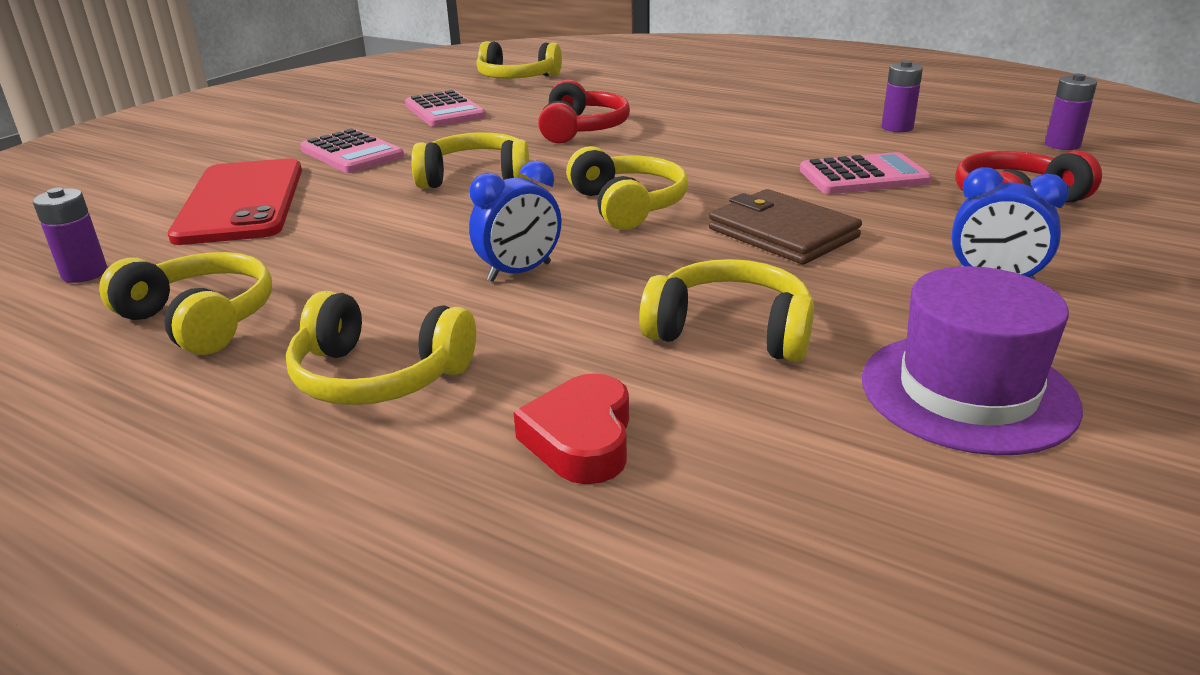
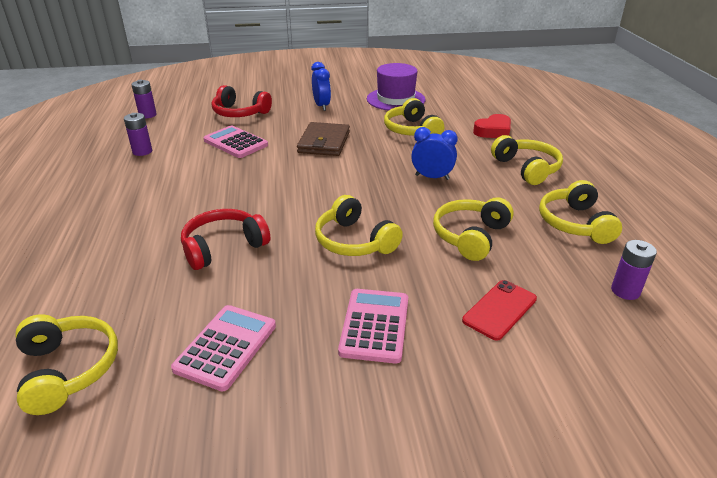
camera: 130 degrees left, 5 degrees up
red phone [168,158,302,245] -> red phone [462,280,537,341], size x0.54
yellow headphones [566,146,688,230] -> yellow headphones moved to [433,197,514,261]

